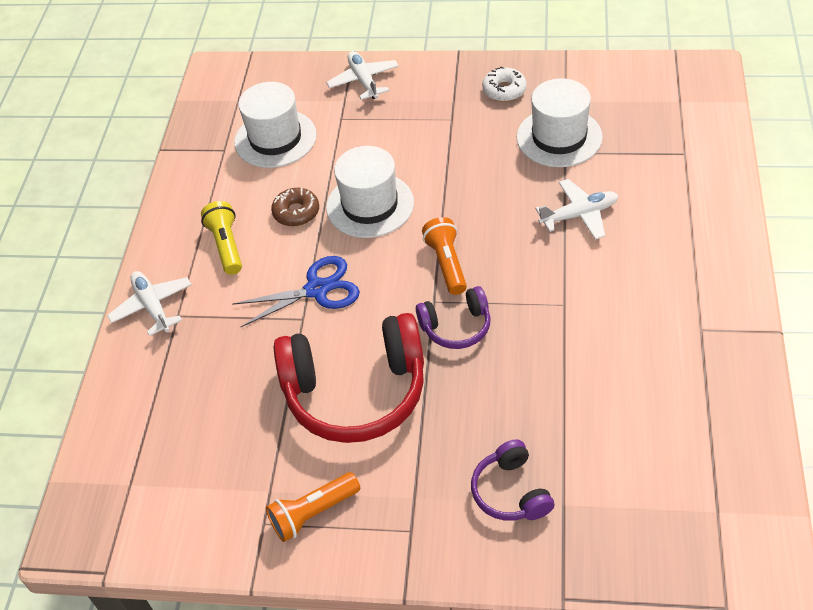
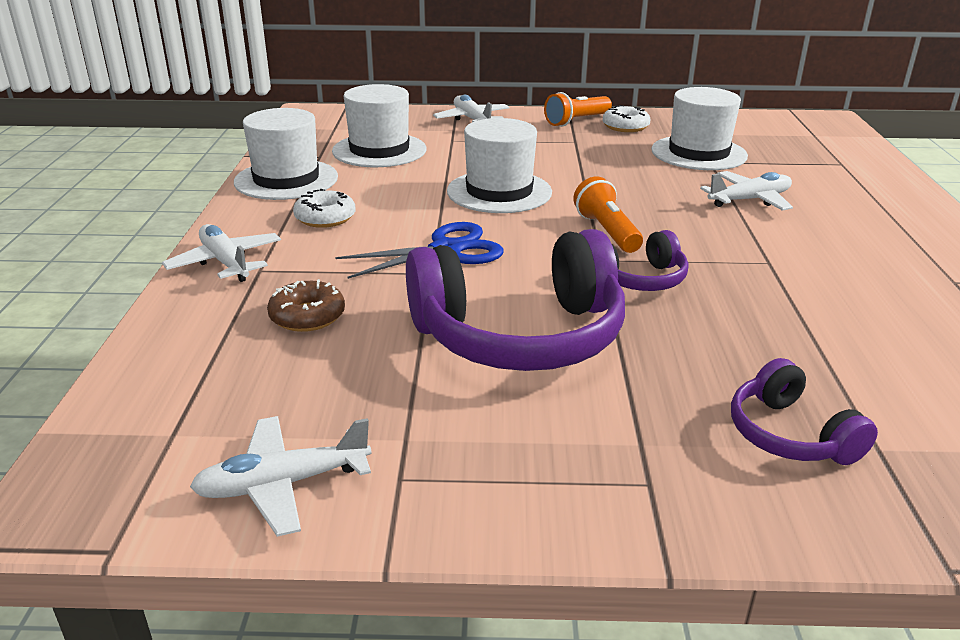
camera: 10 degrees left, 20 degrees down
yellow flashlight [201,201,242,275] -> white donut [293,189,356,228]
orange flashlight [266,472,360,542] -> orange flashlight moved to [544,92,612,127]
brown donut [271,188,319,226] -> brown donut moved to [267,279,345,332]
red headphones [274,313,424,443] -> purple headphones [406,229,625,371]
none -> white plane [190,416,372,537]
none -> white hat [234,108,338,200]

